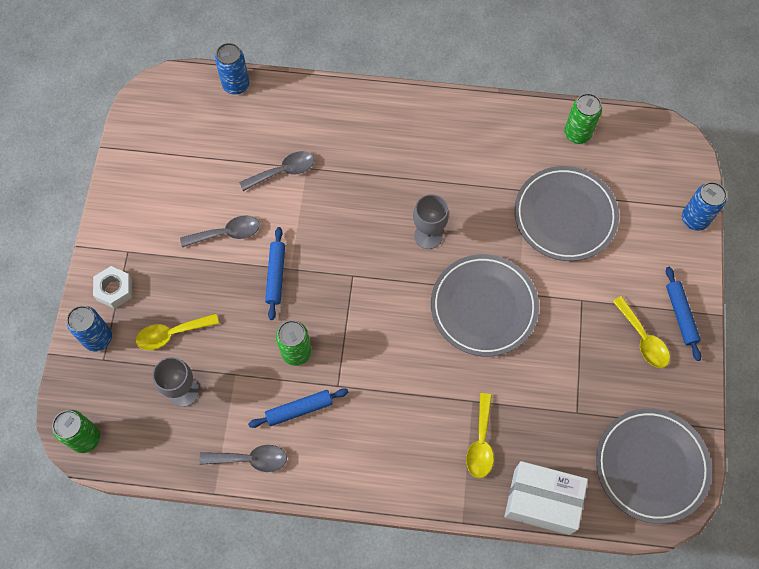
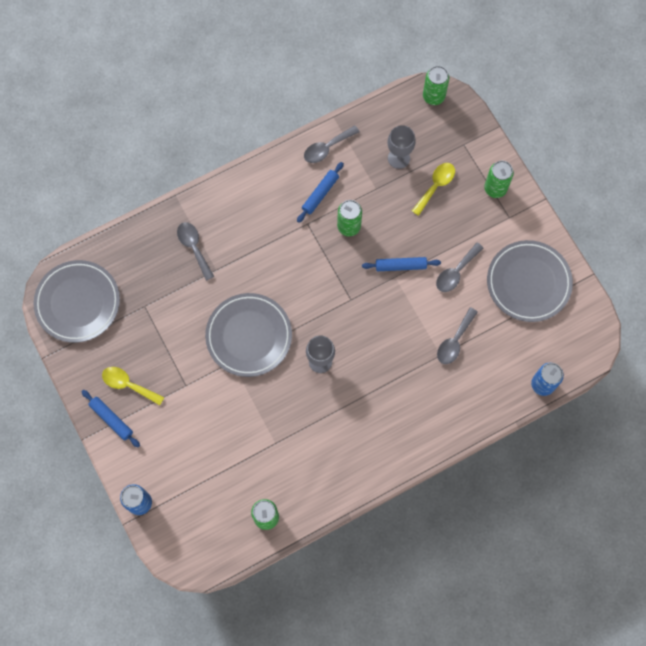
camera: 145 degrees right, 5 degrees up
blue can [67,306,112,351] -> none
white nut [93,266,132,309] -> green can [484,161,514,198]
blue rolling pin [265,227,285,320] -> blue rolling pin turned 60 degrees counterclockwise [362,257,441,271]
yellow spoon [466,393,494,478] -> grey spoon [177,222,214,281]
white box [504,461,588,535] -> none
grey plate [514,166,619,261] -> grey plate moved to [487,240,573,322]

